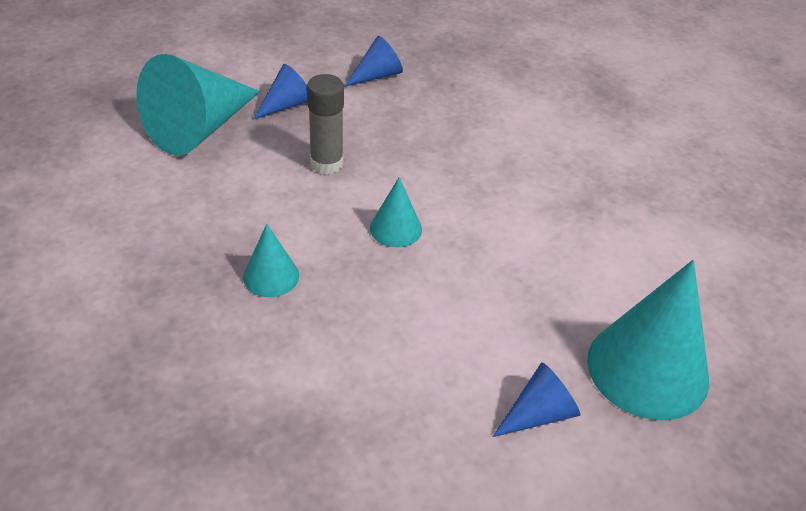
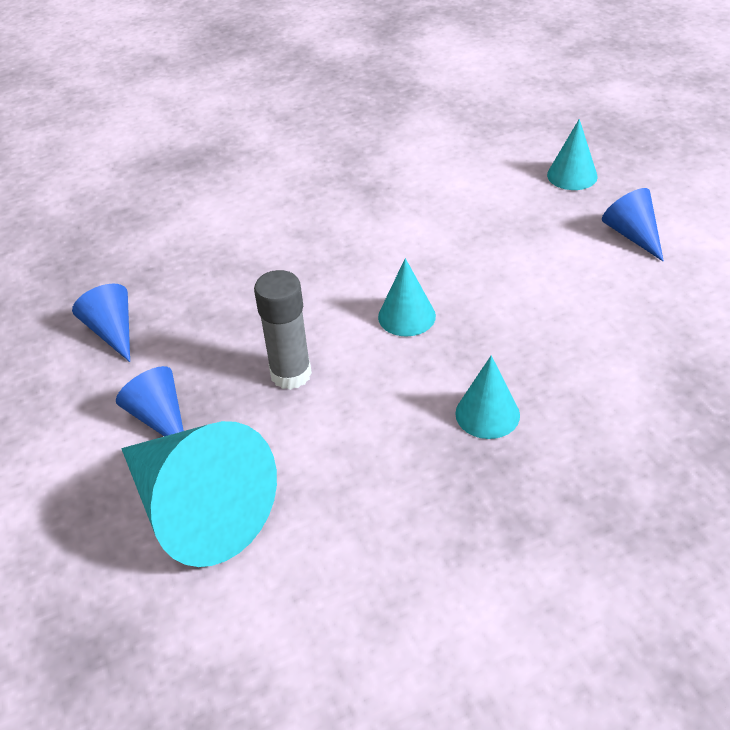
camera: 80 degrees left, 0 degrees up
turquoise cone [587,260,709,420] -> turquoise cone [547,119,598,190], size x0.50

